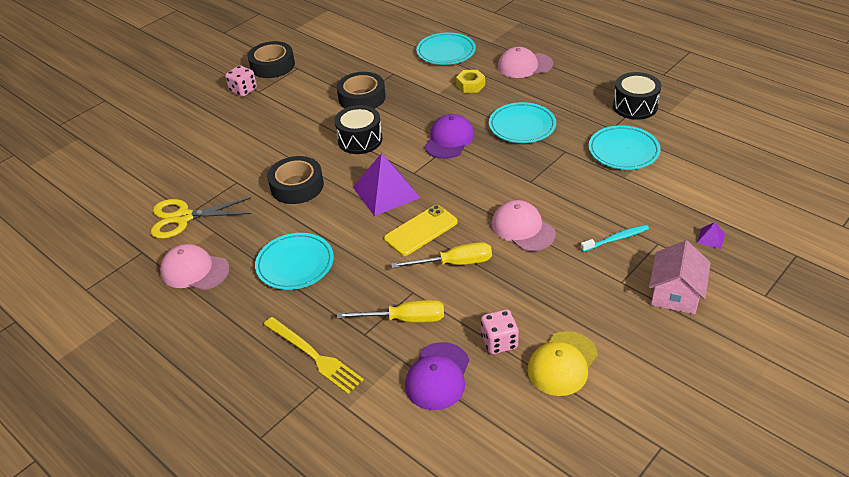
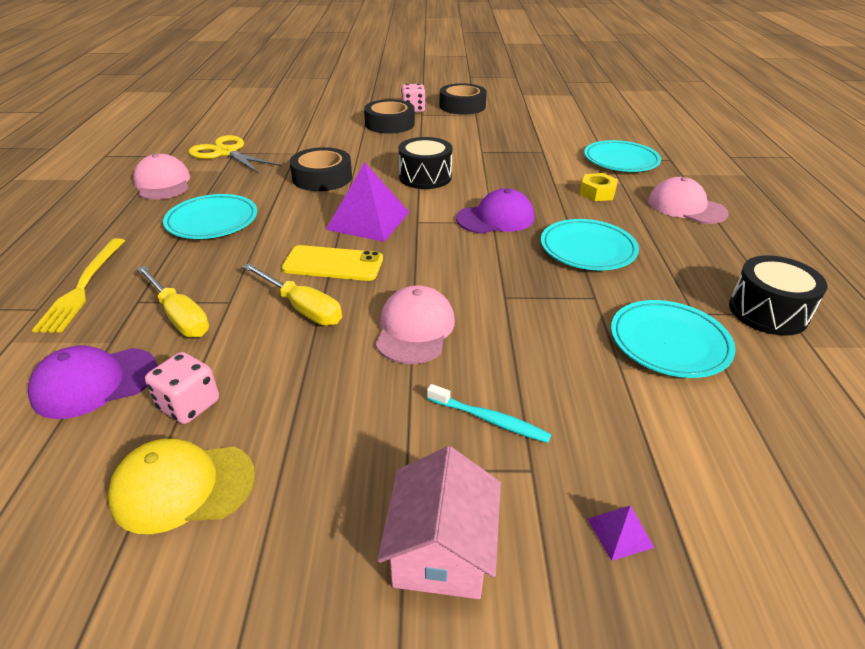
camera: 45 degrees right, 5 degrees down
black tape [337,72,386,109] -> black tape moved to [364,99,415,134]
pink house [649,240,711,314] -> pink house turned 60 degrees counterclockwise [377,446,501,599]

